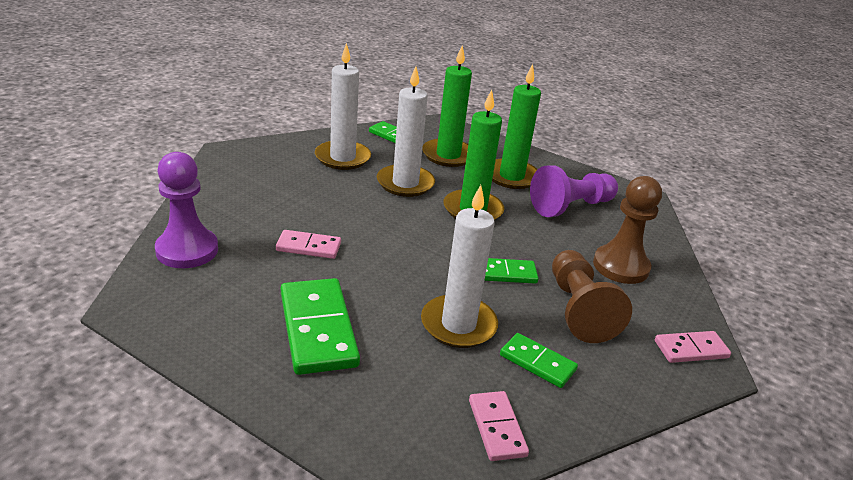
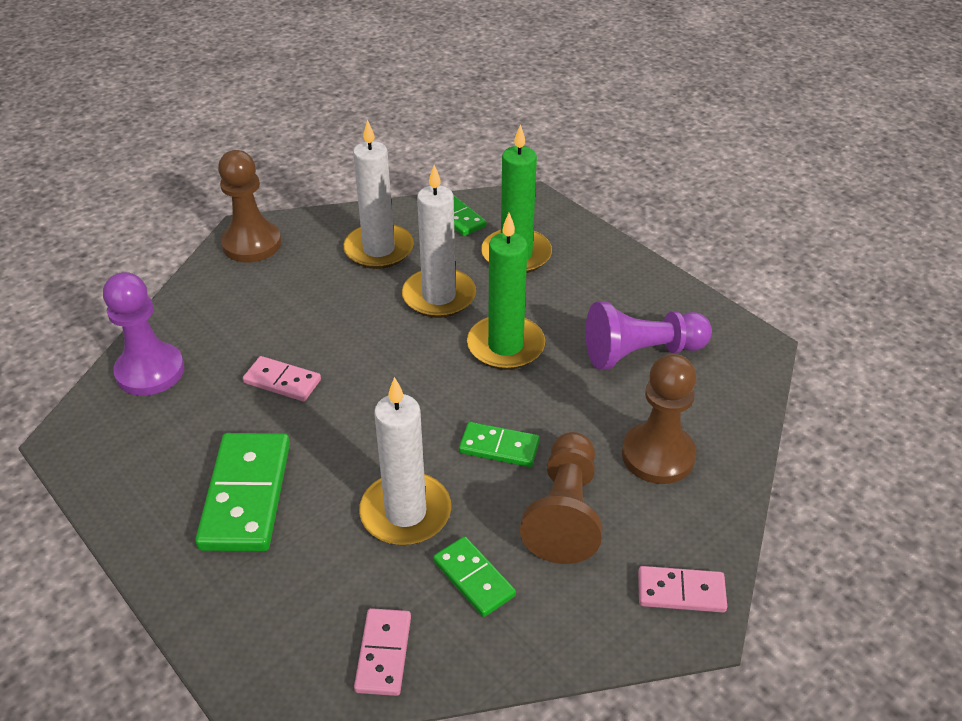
camera: 20 degrees right, 10 degrees up
green candle [492,64,541,189] -> none
none -> brown pawn [218,150,281,262]

